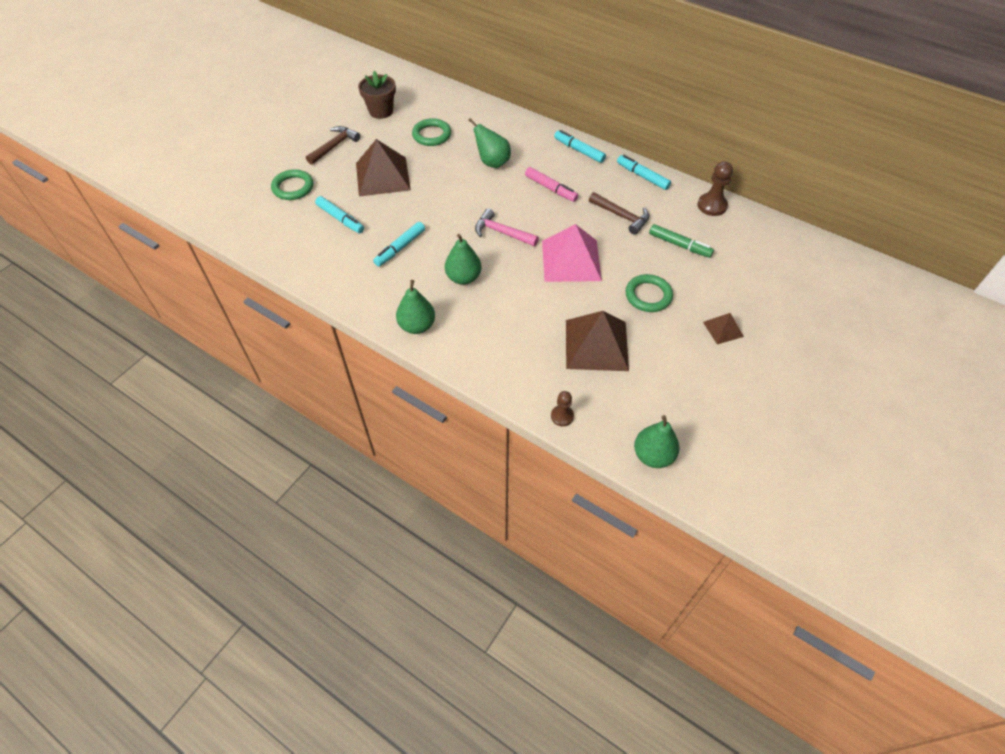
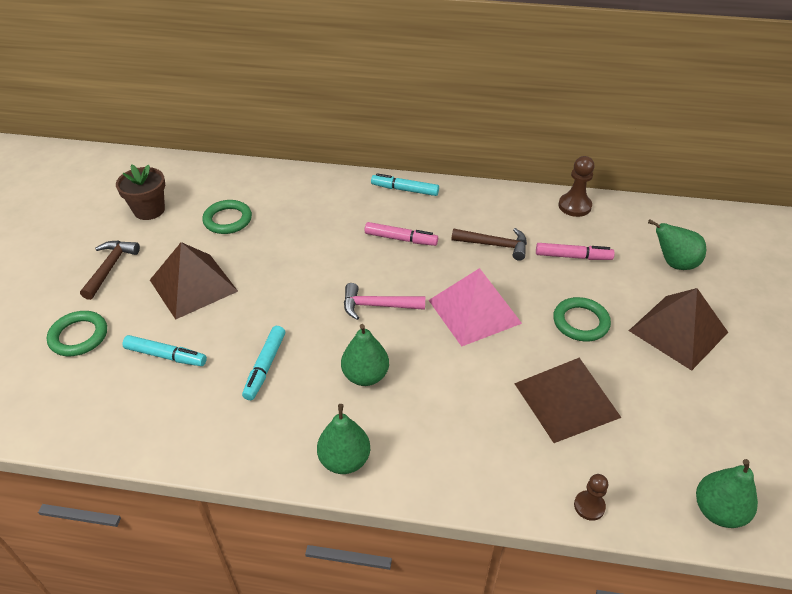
camera: 25 degrees left, 10 degrees down
green pear [468,118,511,168] -> green pear moved to [648,219,706,270]
turquoise marker [617,155,671,190] -> none
green marker [649,224,714,258] -> pink marker [536,243,615,260]
brown pyramid [703,313,744,344] -> brown pyramid [629,288,728,371], size x2.02

